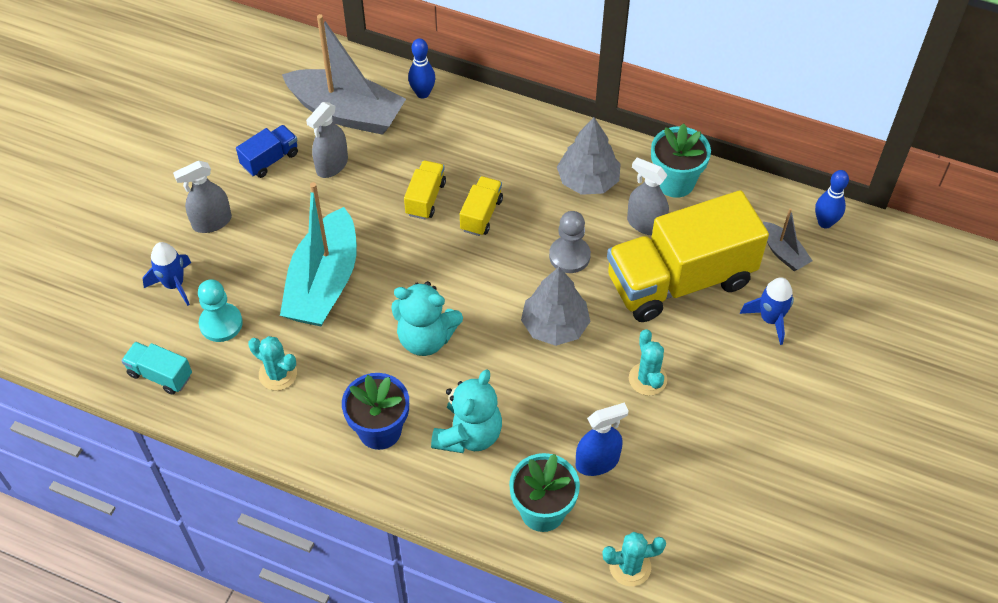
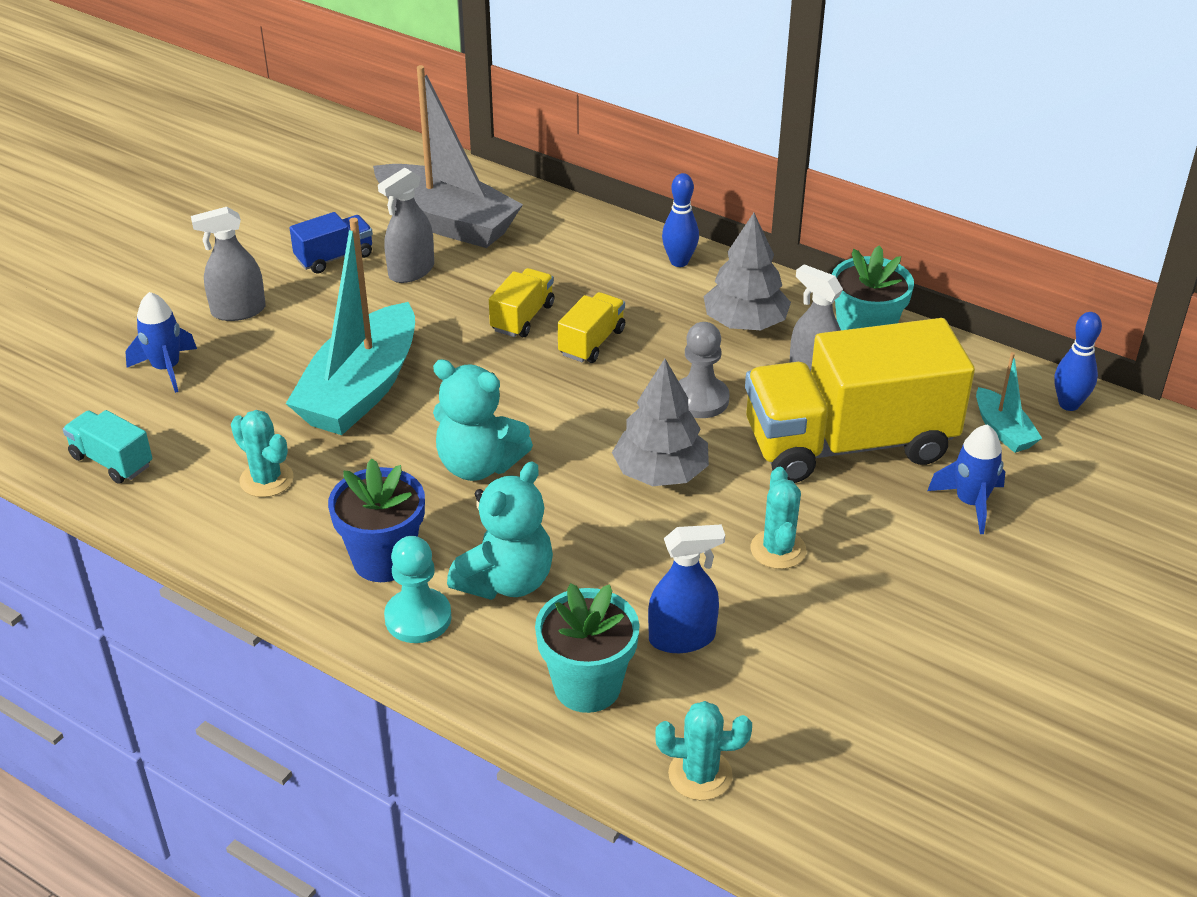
camera: 10 degrees right, 15 degrees down
turquoise pawn [198,279,243,342] -> turquoise pawn moved to [384,536,452,643]
blue bowling pin [408,38,435,99] -> blue bowling pin moved to [662,173,699,267]
grey boat [763,208,812,271] -> turquoise boat [976,352,1042,453]

